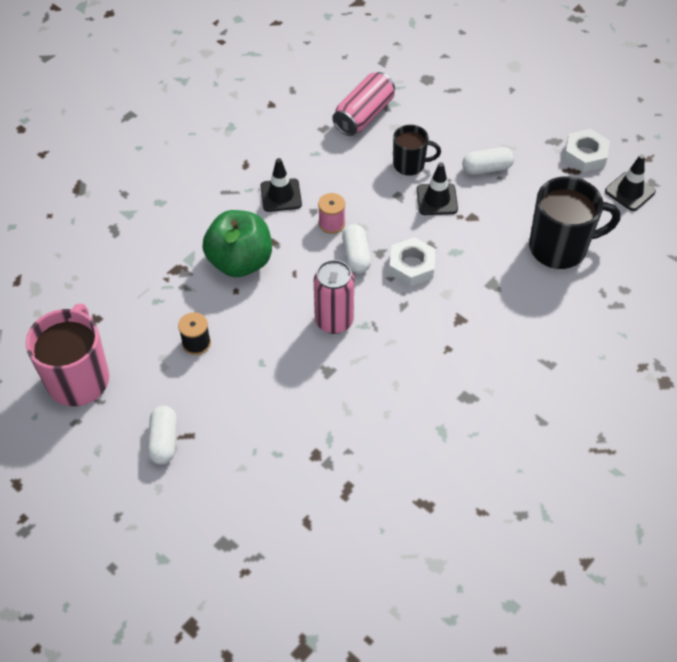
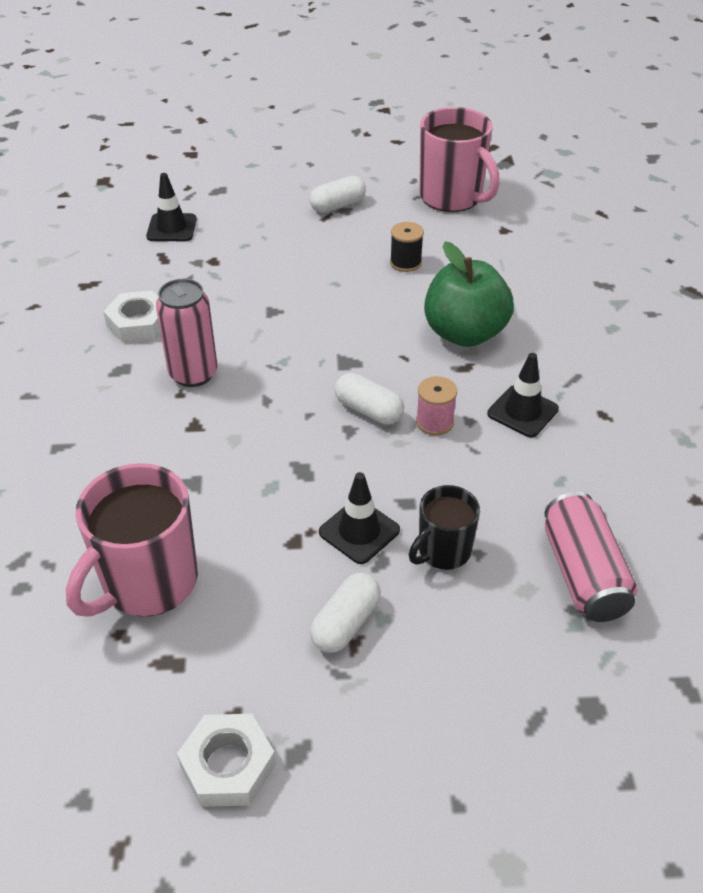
camera: 135 degrees right, 10 degrees down
white capsule [147,405,177,465] -> white capsule turned 75 degrees counterclockwise [309,176,366,213]
pink can [314,260,354,334] -> pink can moved to [156,279,217,387]
white nut [389,237,436,287] -> white nut moved to [103,290,160,343]
black mug [529,176,620,269] -> pink mug [66,463,198,617]
black traffic cone [605,154,656,211] -> black traffic cone moved to [146,173,197,241]

